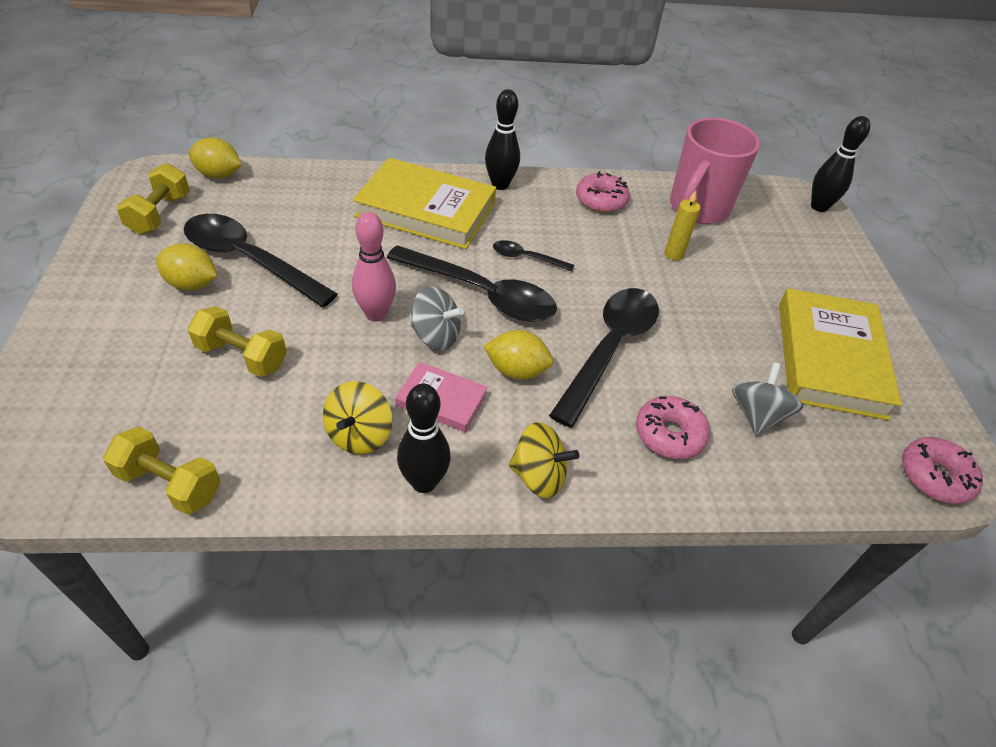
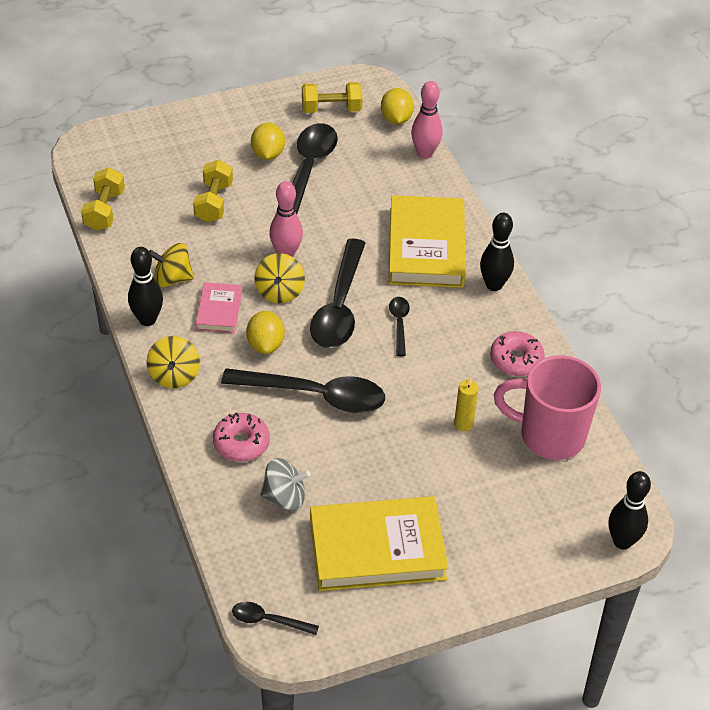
camera: 75 degrees right, 0 degrees up
grey spinning top [411,286,464,350] -> yellow spinning top [254,253,305,303]
pink donut [902,437,983,504] -> black spoon [232,601,319,635]
none -> pink bowling pin [411,81,443,159]

